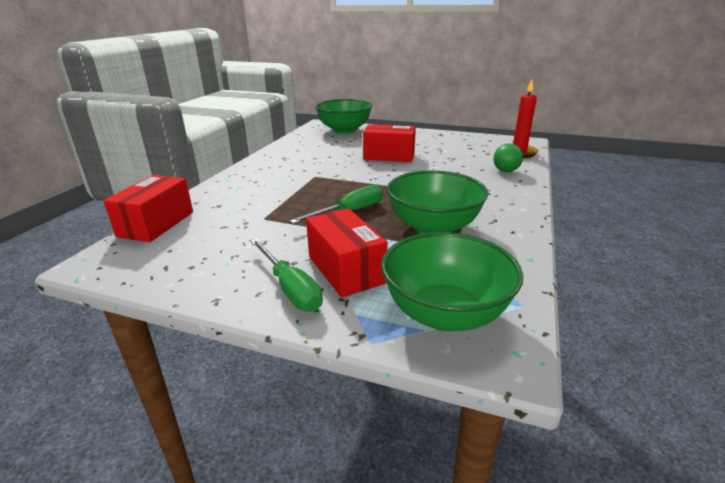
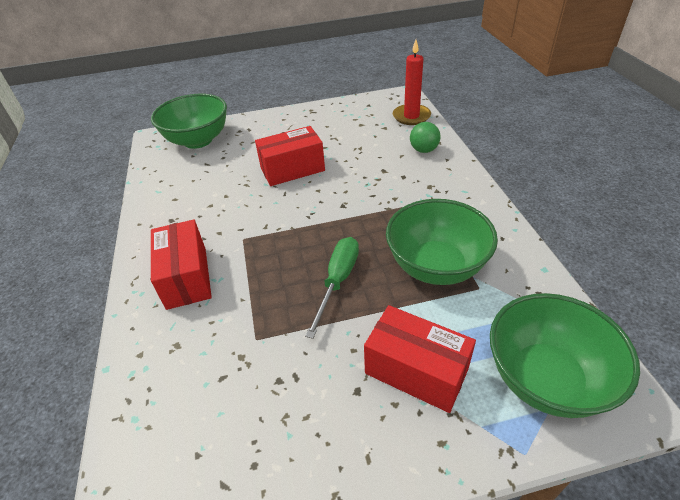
camera: 30 degrees left, 15 degrees up
red box [104,175,193,242] -> red box moved to [151,220,212,310]
green screwdriver [251,238,323,311] -> none

